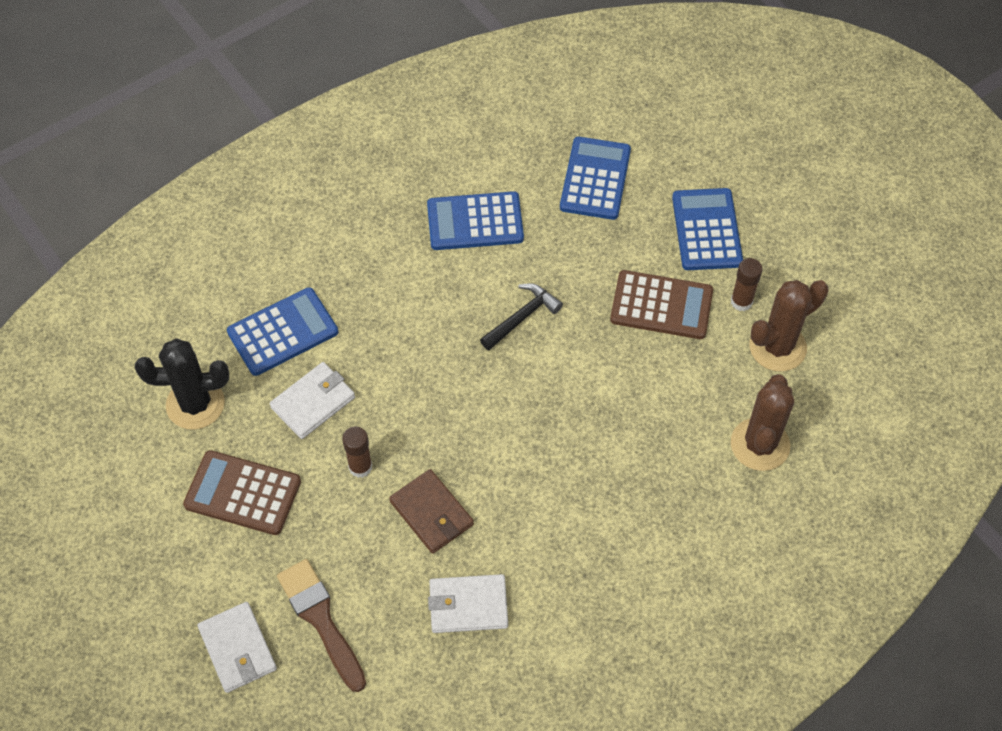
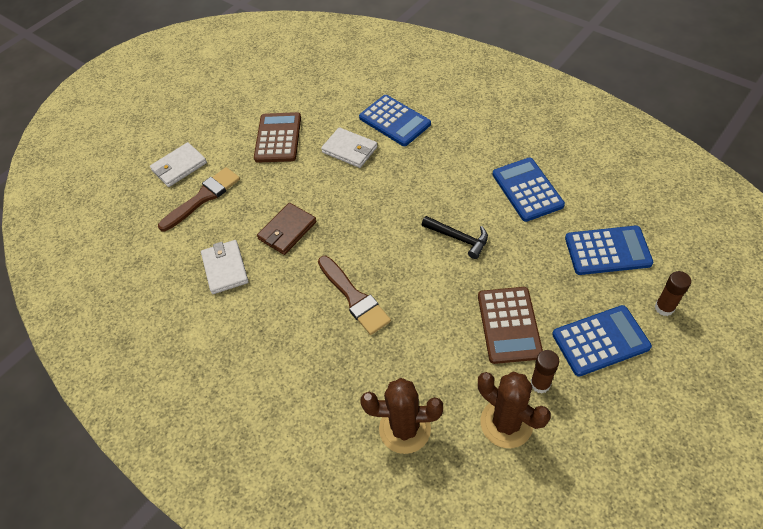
camera: 80 degrees right, 5 degrees down
black cactus [135,339,229,430] -> none
brown glue stick [342,427,372,478] -> brown glue stick moved to [655,271,691,316]
none -> brown brush [318,256,391,335]

